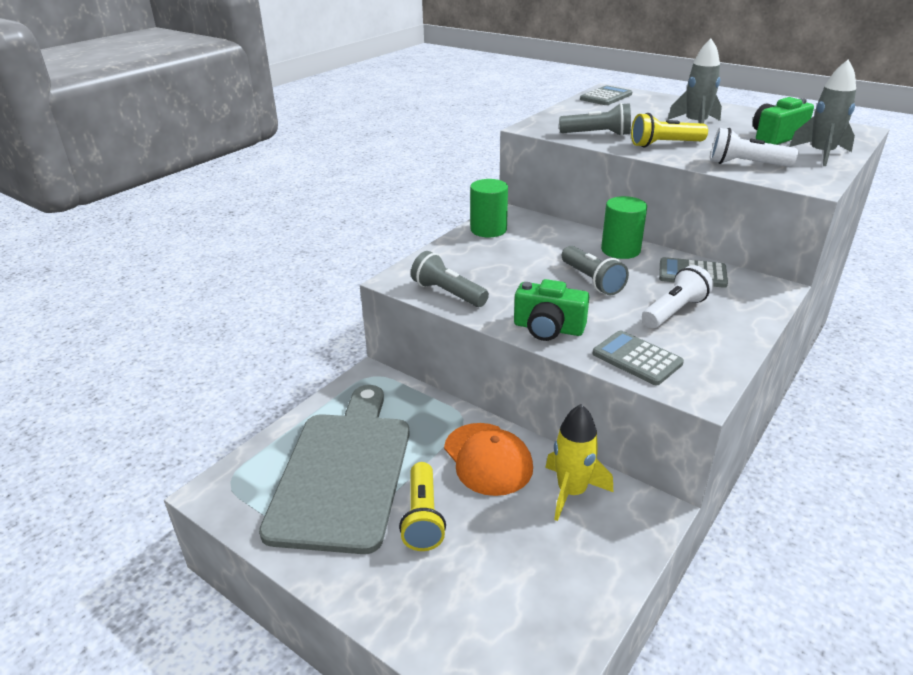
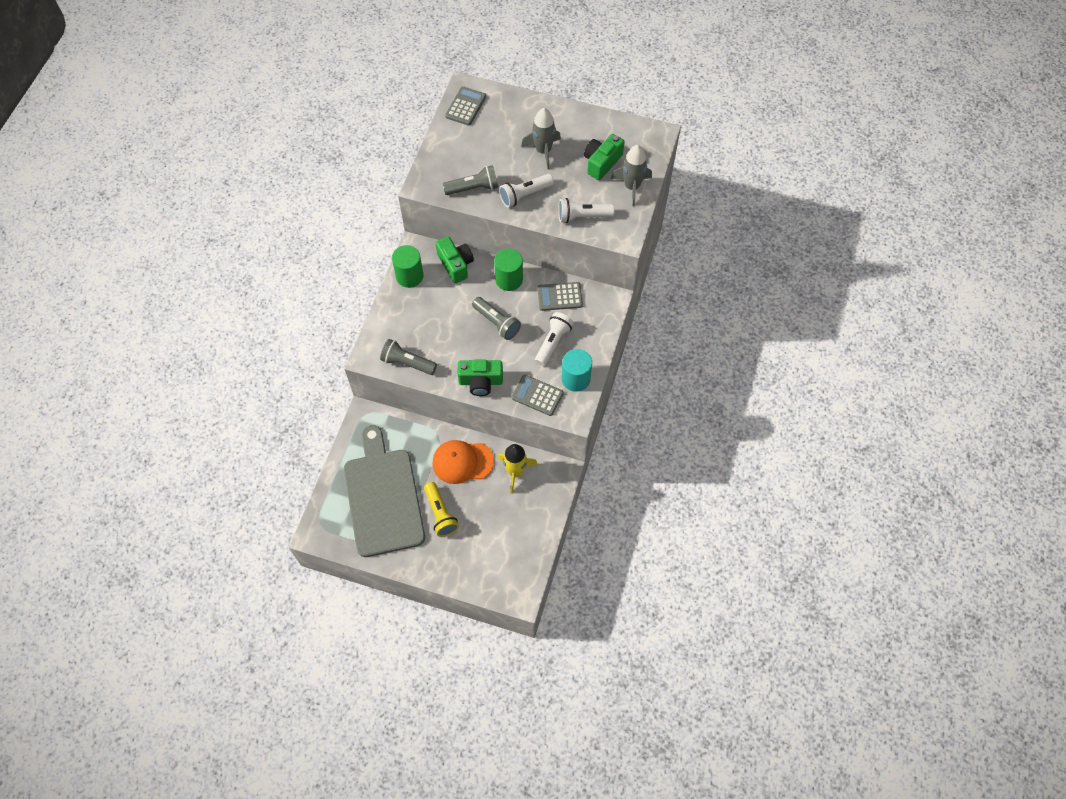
camera: 20 degrees left, 30 degrees up
orange cap [444,423,533,496] -> orange cap turned 135 degrees clockwise [432,440,494,484]
yellow flashlight [631,113,708,147] -> white flashlight [499,174,554,208]
none -> green camera [436,236,474,283]
none -> turquoise cylinder [562,349,592,392]

